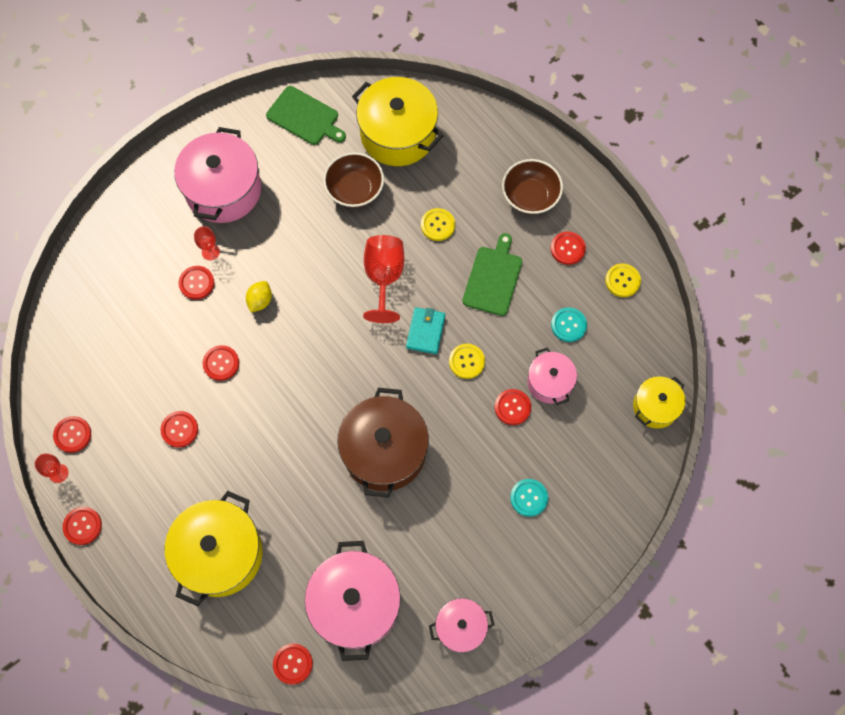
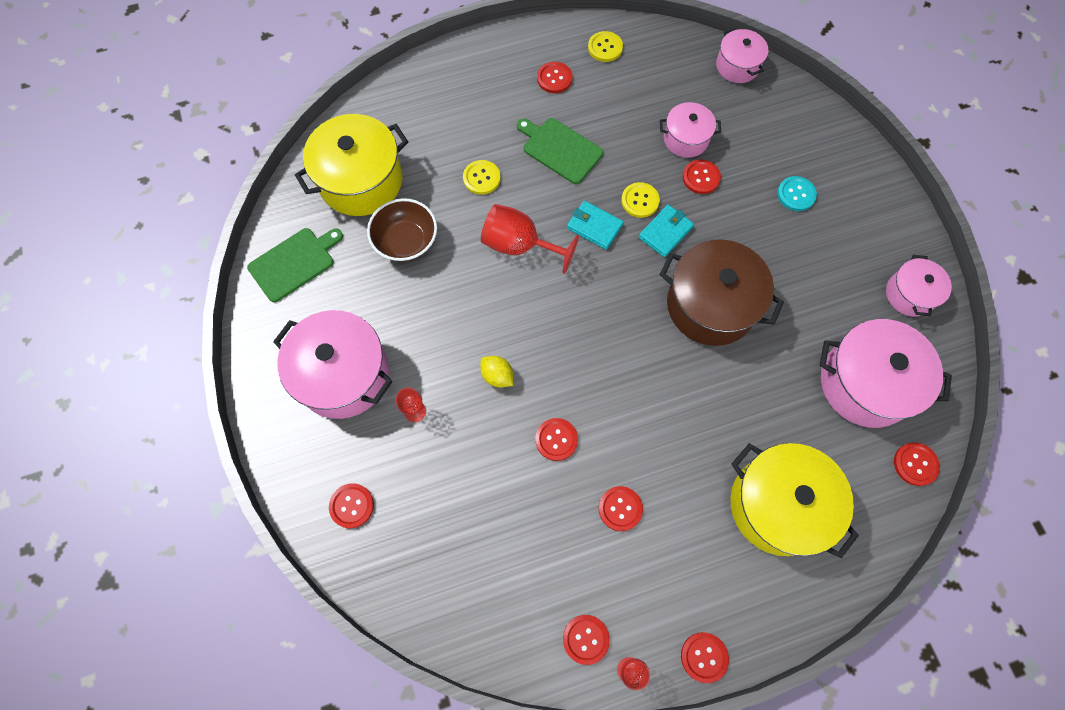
camera: 70 degrees left, 0 degrees up
red button [178,266,214,300] -> red button moved to [329,483,374,528]
brown bowl [502,159,563,215] -> none
turquoise button [551,307,587,342] -> none
yellow pot [633,376,685,429] -> pink pot [716,28,768,83]
none -> turquoise wallet [639,205,694,257]

